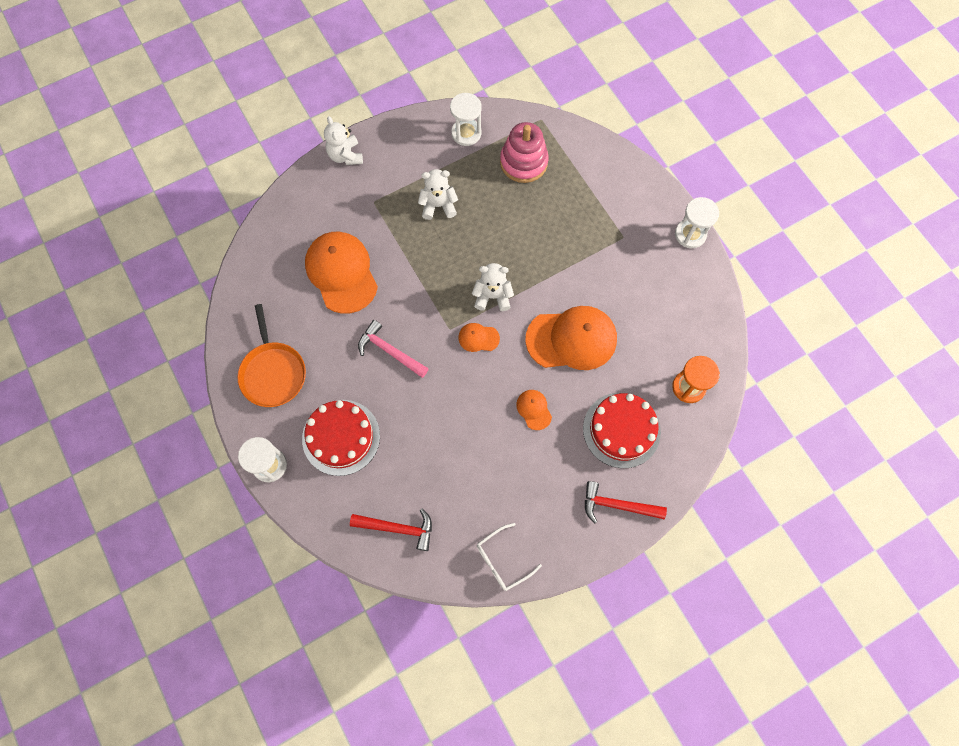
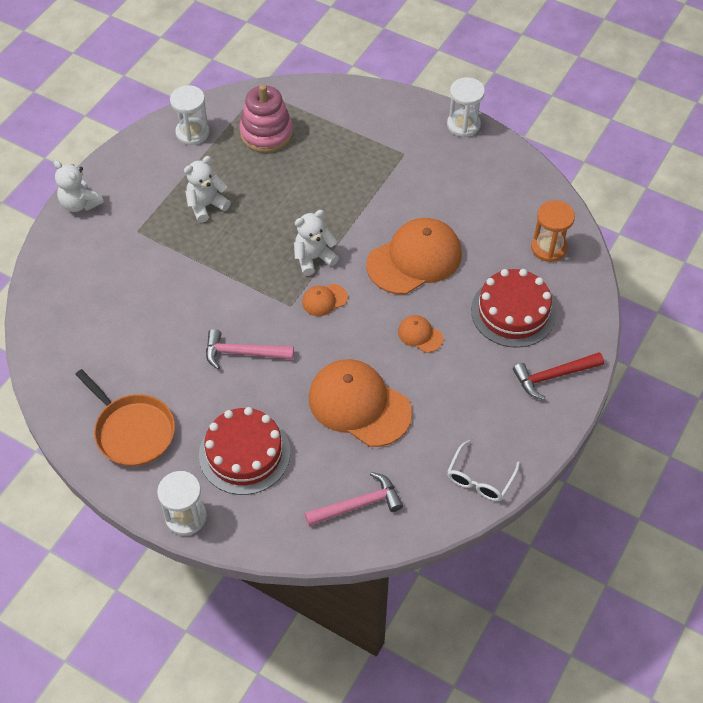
camera: 30 degrees left, 15 degrees down
orange cap [305,232,378,314] -> orange cap moved to [309,359,412,447]
red hammer [350,508,432,551] -> pink hammer [305,472,403,526]

